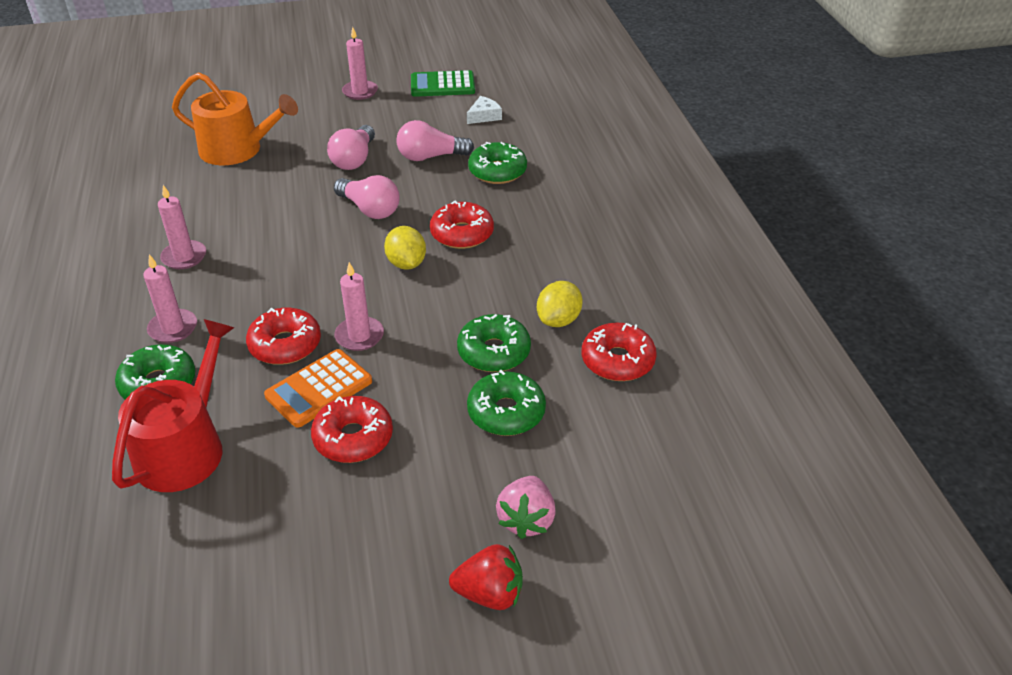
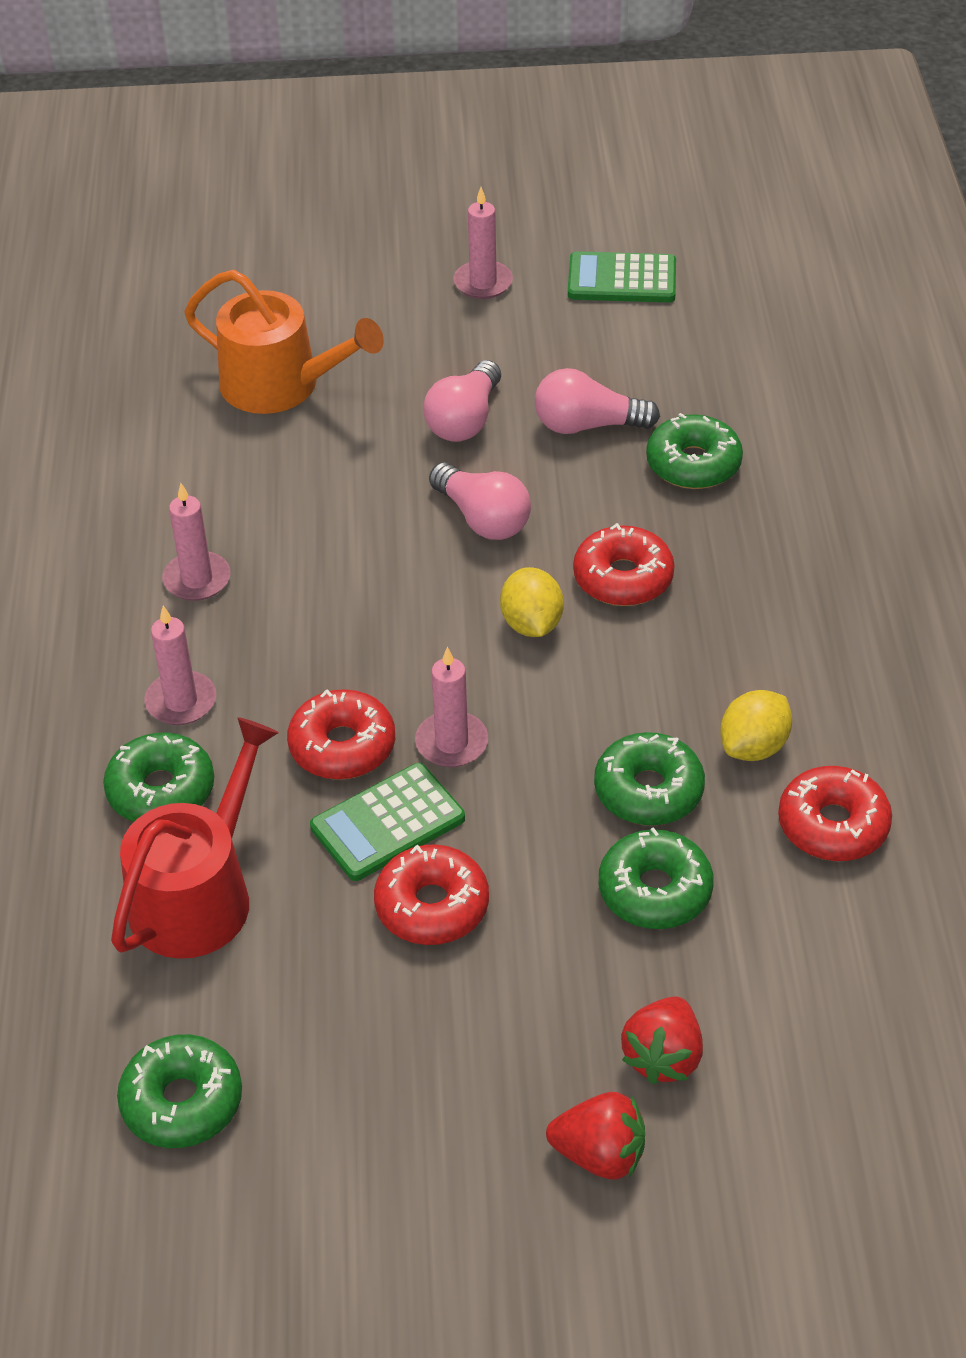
camera: 10 degrees right, 5 degrees up
orange calculator [264,349,372,428] -> green calculator [310,763,465,881]
white cheese [467,96,502,124] -> none
pink strawberry [496,476,556,539] -> red strawberry [621,996,703,1084]
none -> green donut [117,1034,242,1148]

